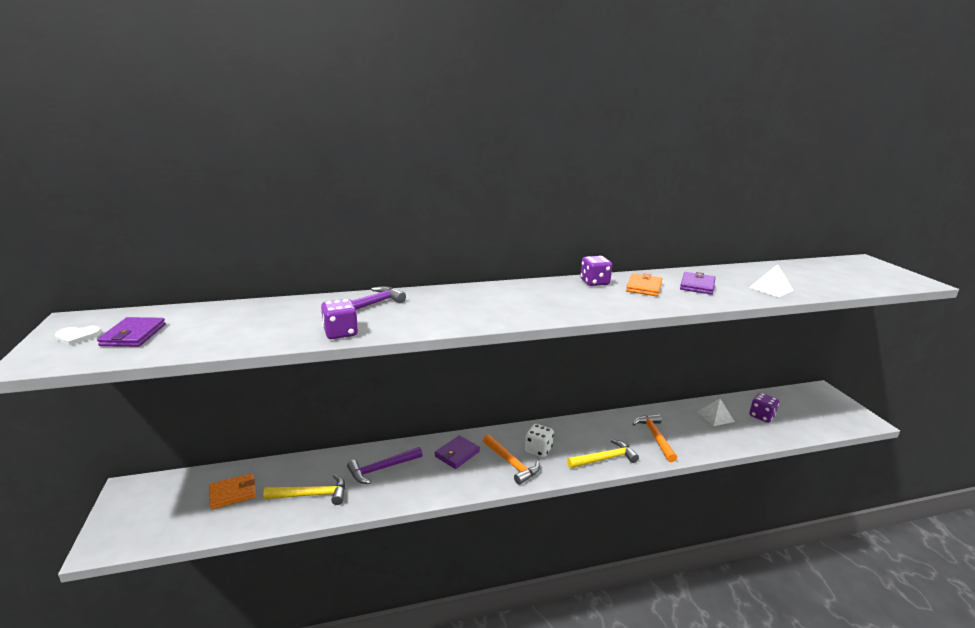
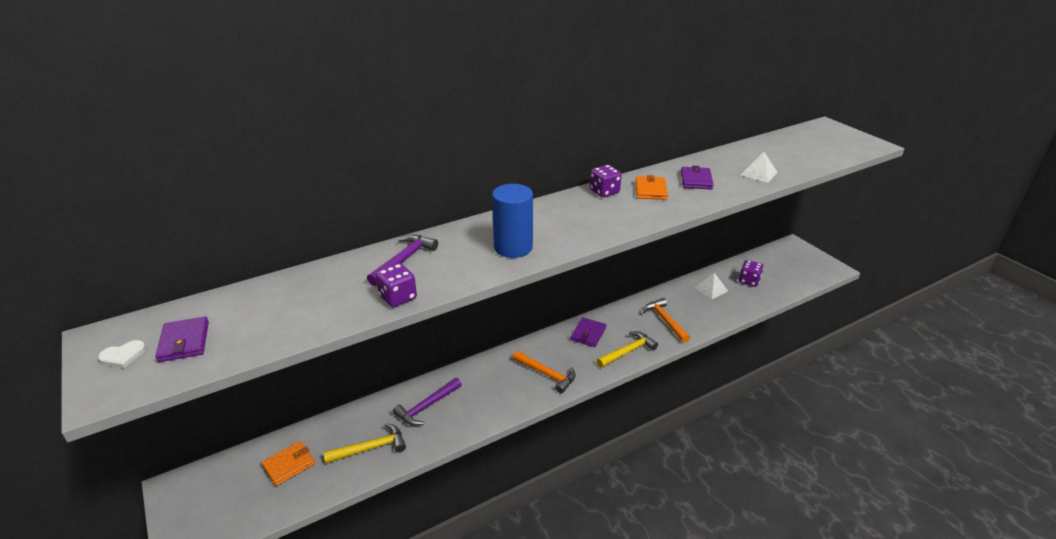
camera: 15 degrees left, 10 degrees up
purple wallet [435,435,480,469] -> purple wallet moved to [571,318,606,347]
white dice [525,424,554,457] -> none
none -> blue cylinder [492,184,533,258]

